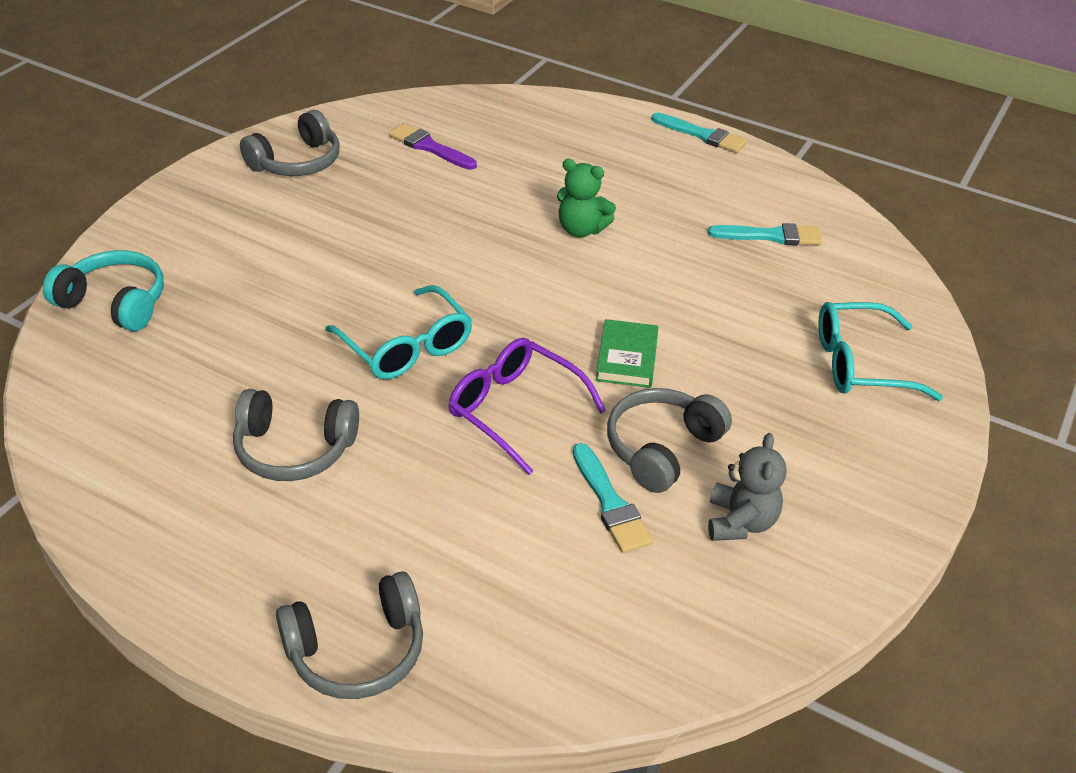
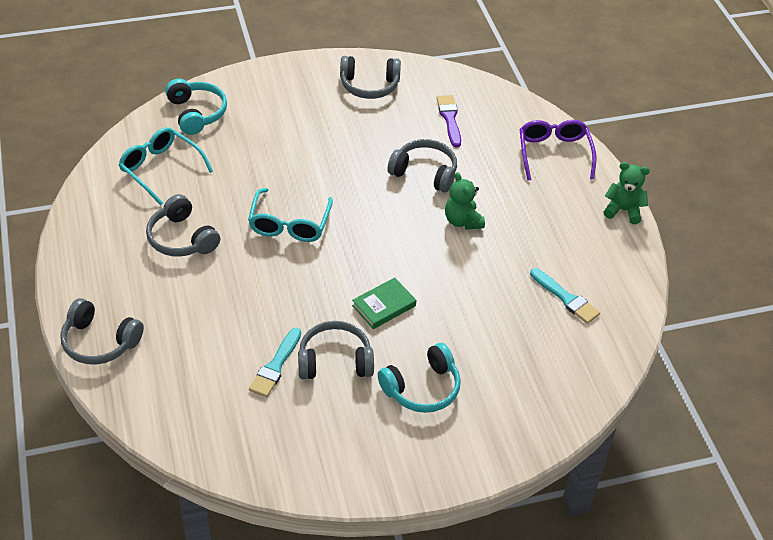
camera: 45 degrees right, 5 degrees up
purple glasses [448,338,606,475] -> purple glasses moved to [520,120,596,181]
turquoise brush [652,113,747,153] -> green teddy bear [604,162,650,224]
grey teddy bear [708,433,787,541] -> none
turquoise glasses [818,302,943,401] -> turquoise glasses moved to [119,127,213,206]
none -> turquoise headphones [378,343,461,413]
none -> grey headphones [388,139,457,193]

